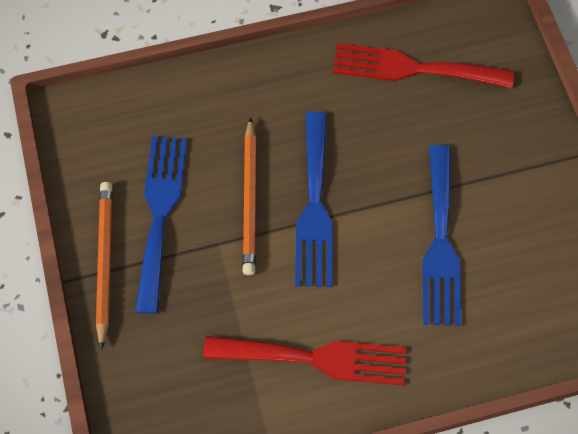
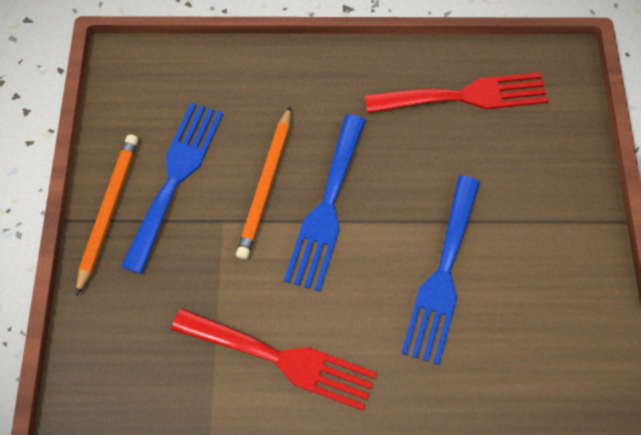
camera: 15 degrees right, 0 degrees up
red fork [333,43,514,88] -> red fork turned 150 degrees clockwise [365,72,548,113]

